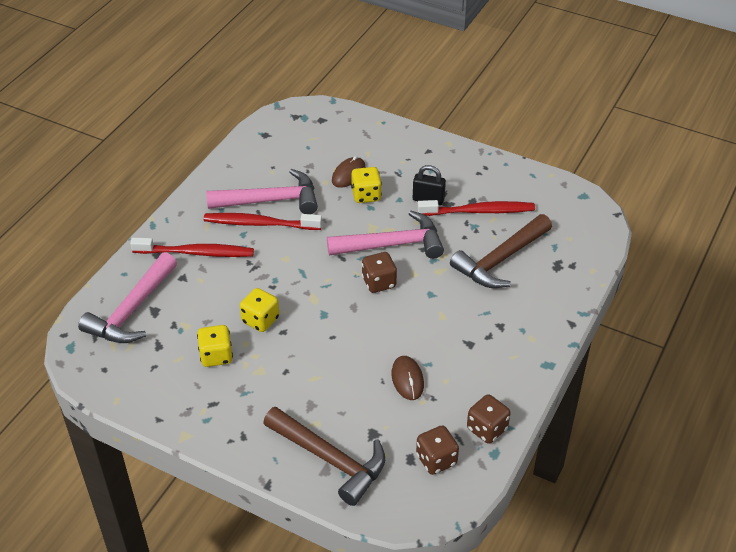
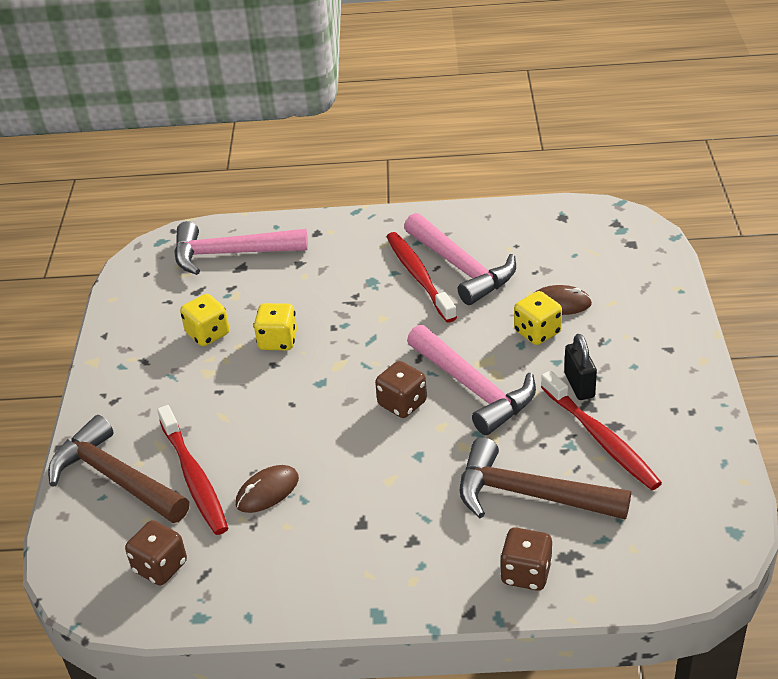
camera: 65 degrees right, 5 degrees down
red toothbrush [130,237,254,257] -> red toothbrush moved to [157,405,228,535]
brown hammer [263,407,385,506] -> brown hammer turned 120 degrees clockwise [48,415,189,523]
brown dice [467,394,511,444] -> brown dice moved to [500,527,552,591]

